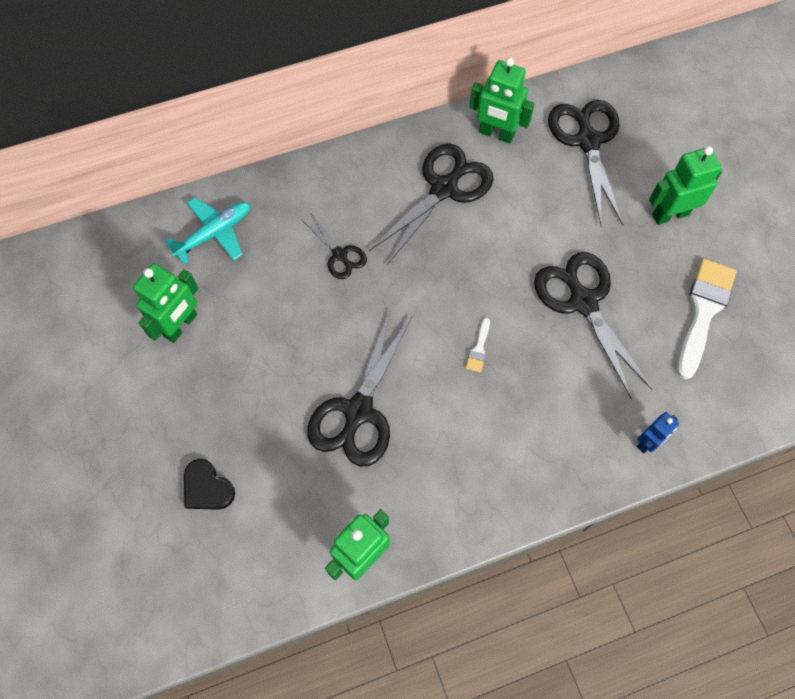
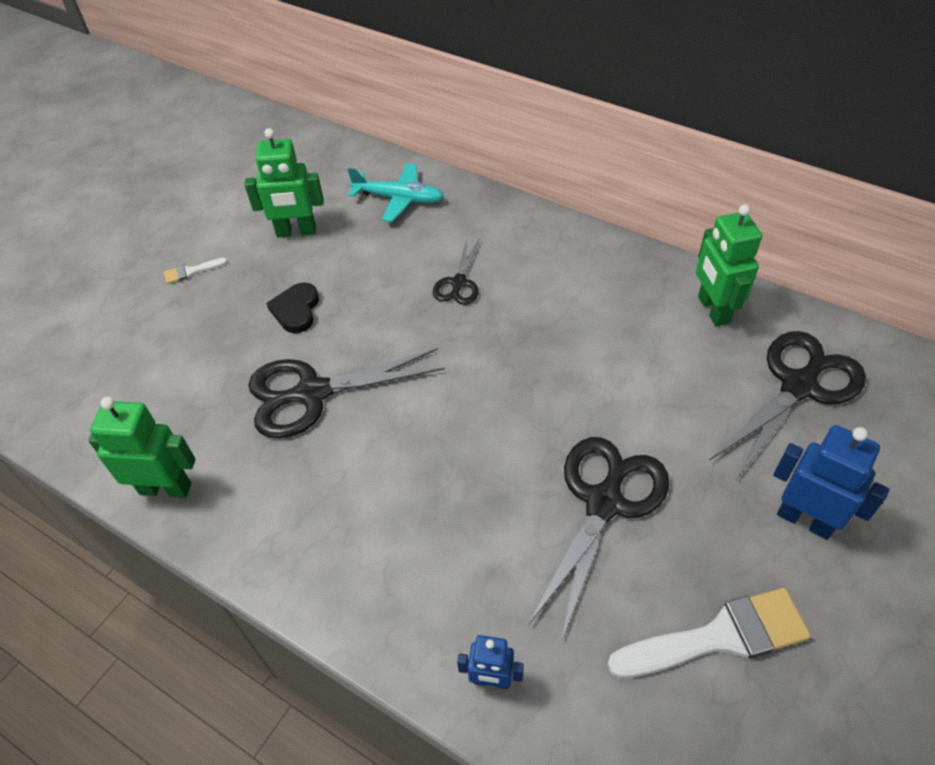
camera: 55 degrees right, 15 degrees down
black heart [184,459,235,510] -> black heart moved to [266,282,319,333]
black scissors [369,144,494,265] -> none
white brush [466,318,490,373] -> white brush moved to [164,258,227,284]
green robot [649,146,722,225] -> blue robot [773,425,889,540]

